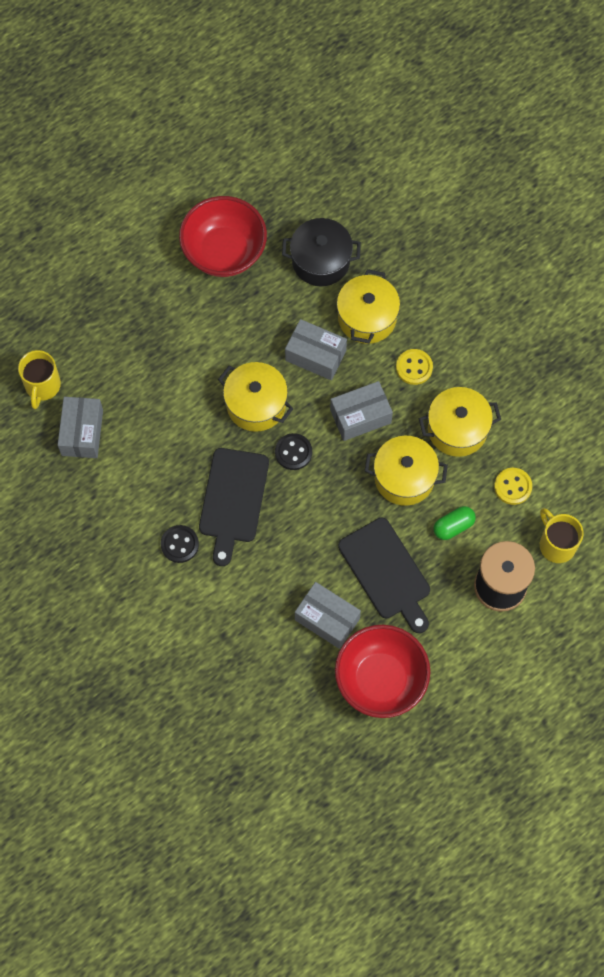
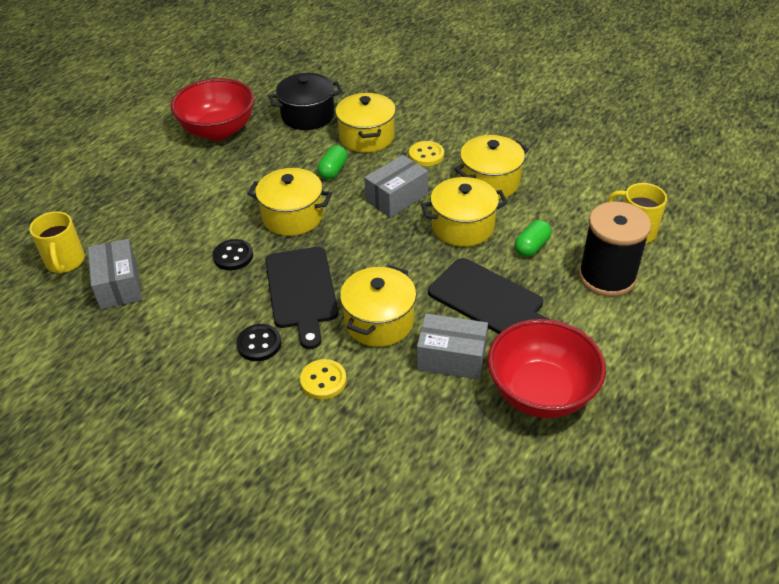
camera: 20 degrees left, 25 degrees down
black button [275,433,312,470] -> black button moved to [212,239,253,271]
grey box [285,319,347,380] -> green capsule [317,145,347,180]
yellow button [494,468,532,505] -> yellow button moved to [300,359,346,399]
none -> yellow pot [340,265,416,347]

